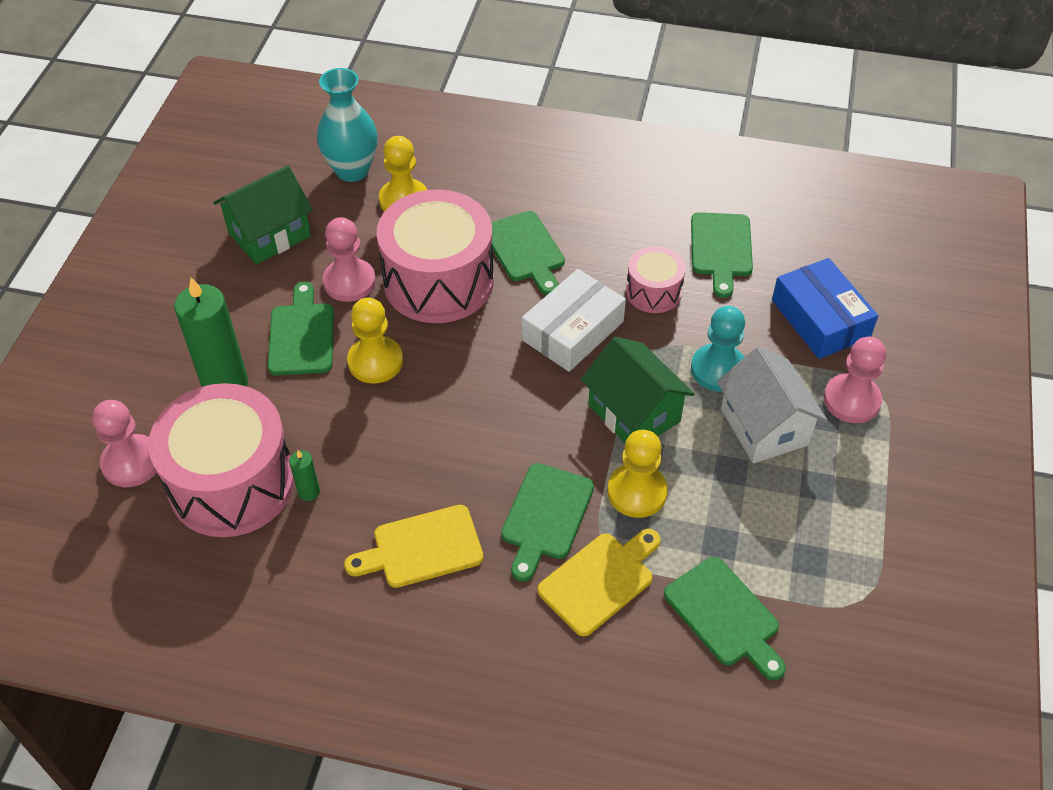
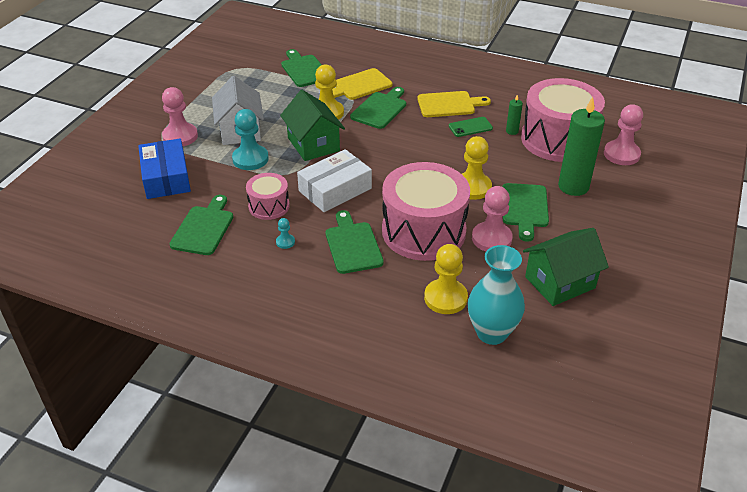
camera: 170 degrees left, 10 degrees down
none -> turquoise pawn [276,218,295,249]
none -> green phone [449,117,493,137]

